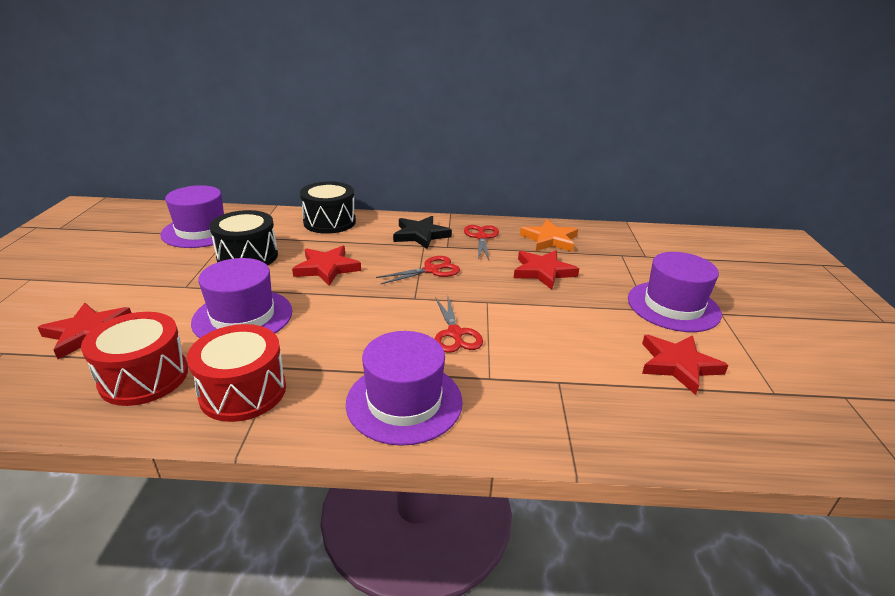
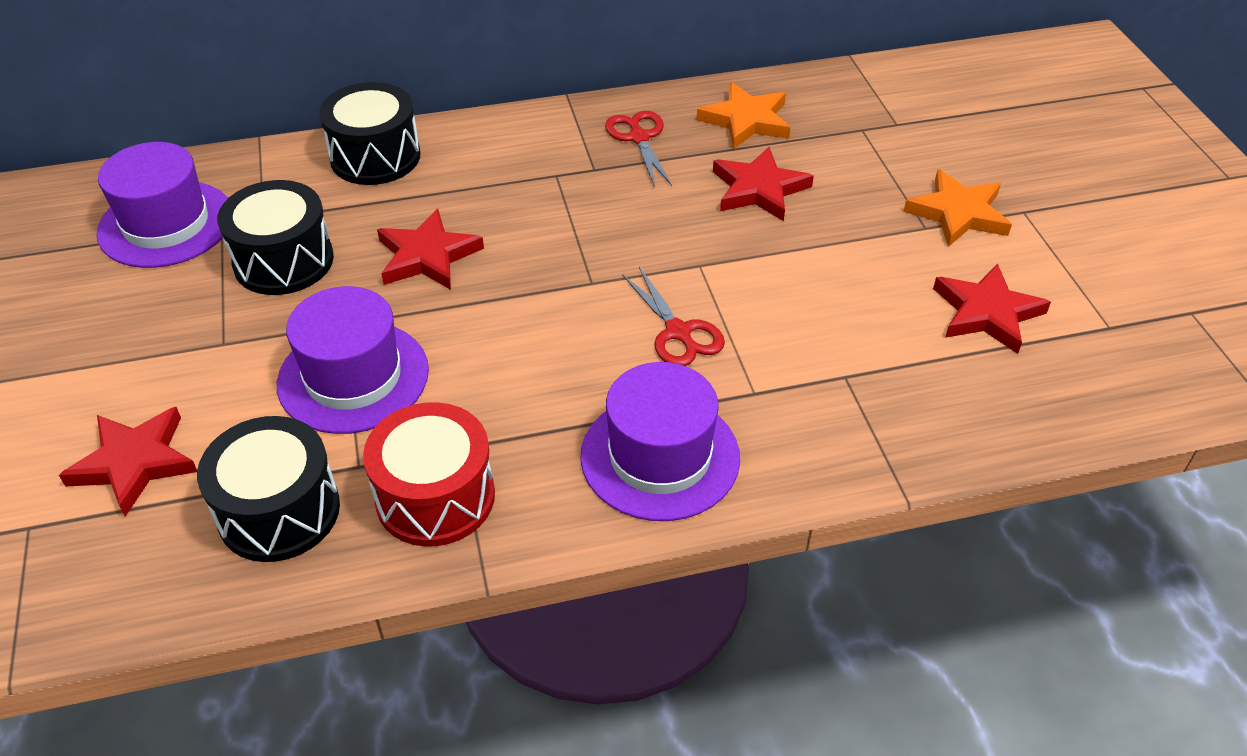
camera: 15 degrees left, 15 degrees up
red drum [81,312,188,406] -> black drum [197,416,340,562]
red scissors [376,256,460,284] -> none
black star [393,216,452,249] -> none
purple hat [628,252,722,332] -> orange star [903,169,1012,247]

